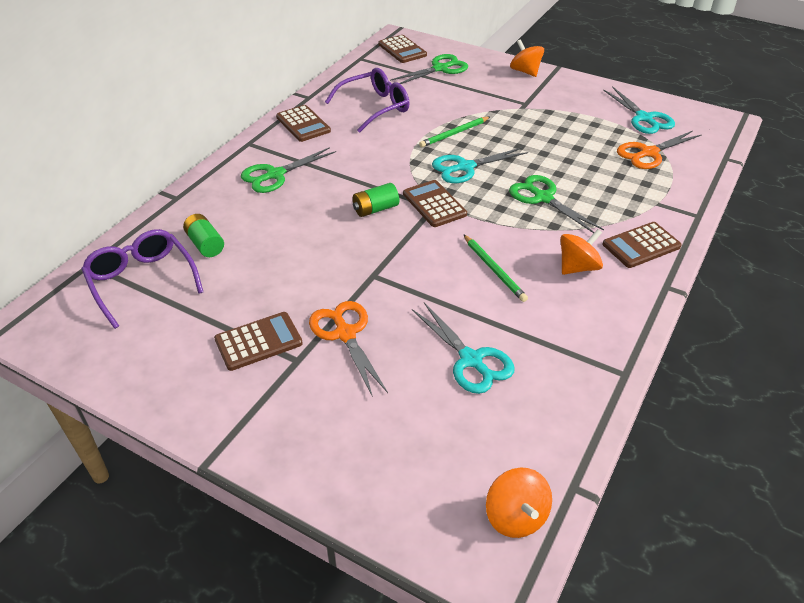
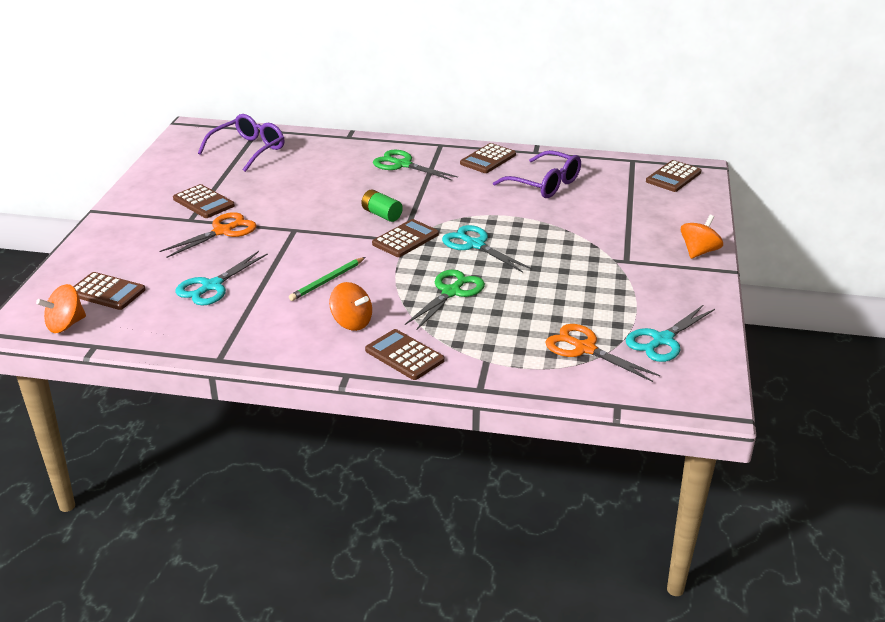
camera: 70 degrees right, 10 degrees down
green battery [183,214,224,257] -> none
green scissors [390,54,468,84] -> none
green pencil [419,117,490,147] -> none
none -> brown calculator [73,272,145,310]

